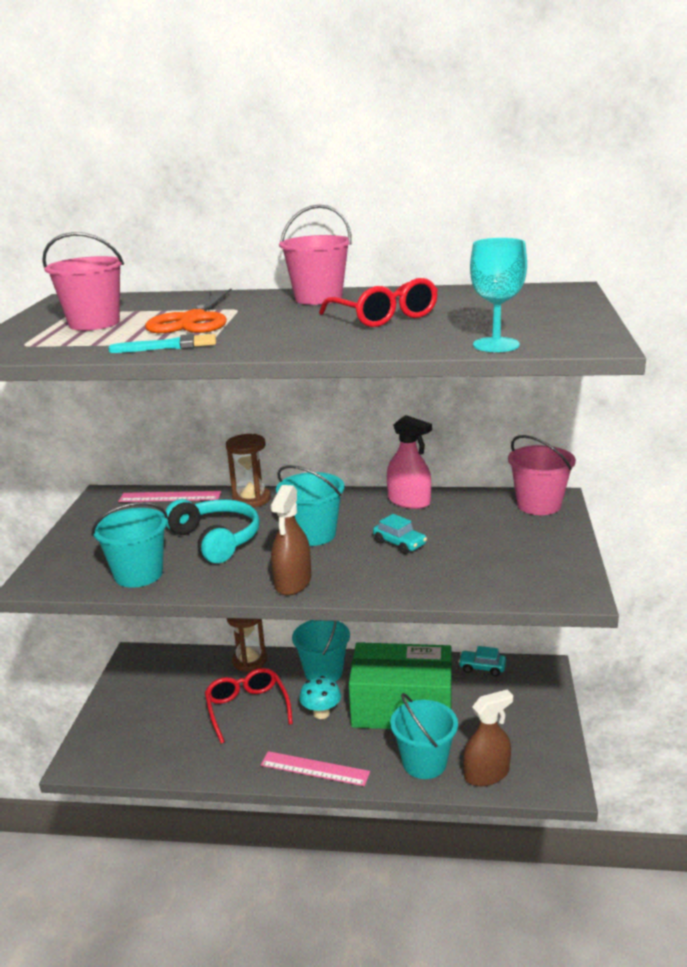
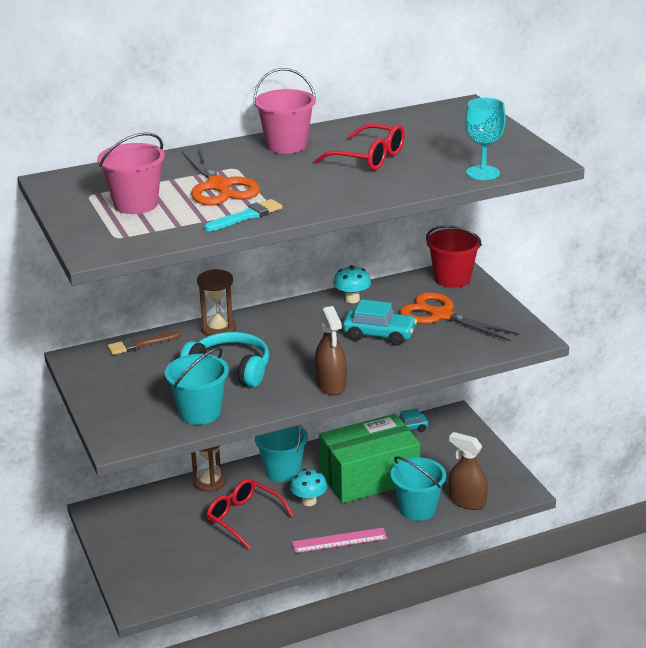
camera: 30 degrees left, 5 degrees up
pink ruler [118,491,221,502] -> brown brush [107,331,181,355]
turquoise bucket [276,465,344,546] -> none
turquoise car [373,514,427,554] -> turquoise car [343,299,417,346], size x1.54
pink spray bottle [387,415,432,509] -> turquoise mushroom [333,265,371,303]
brown spray bottle [463,690,513,786] -> brown spray bottle turned 90 degrees counterclockwise [449,432,488,510]
pink bucket [508,435,576,515] -> red bucket [426,225,482,288]
none -> orange scissors [400,292,519,341]

